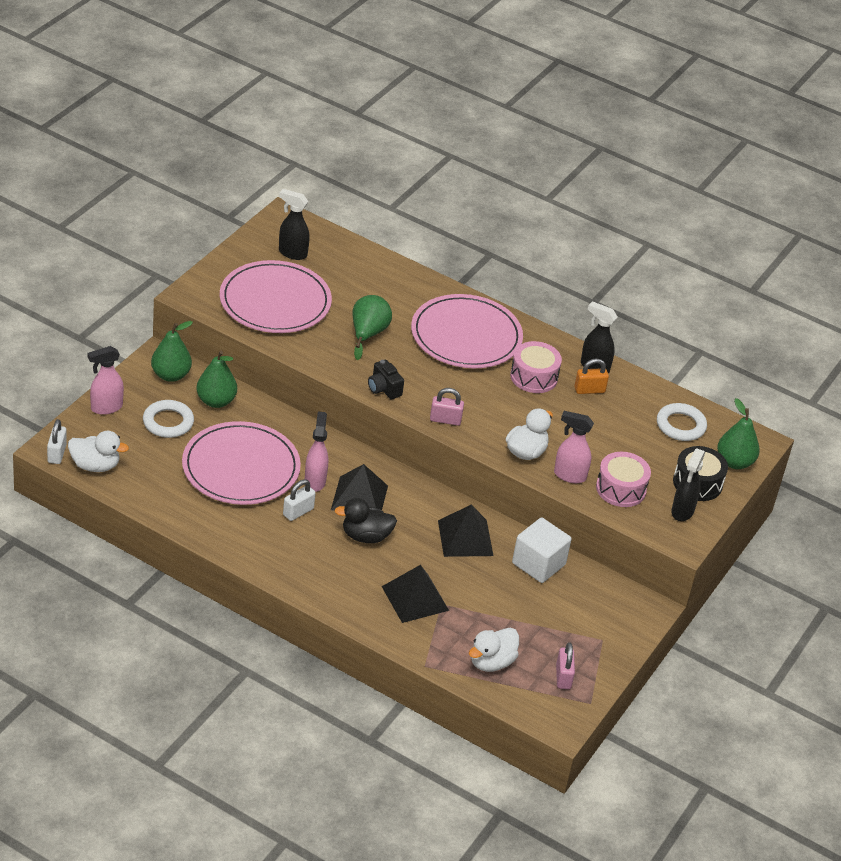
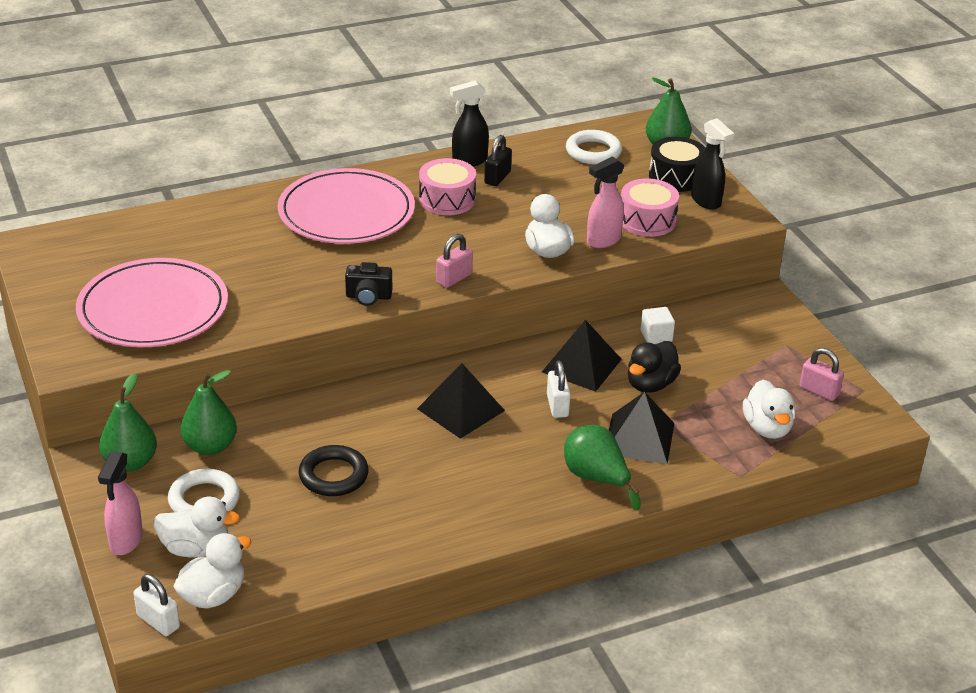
camera: 50 degrees left, 5 degrees down
pink plate [182,421,301,505] -> black ring [299,445,369,496]
black spray bottle [279,189,310,260] -> none
white padlock [283,479,316,521] -> white padlock moved to [547,361,571,418]
pink spray bottle [305,411,328,492] -> none
black duck [334,498,397,543] -> black duck moved to [628,341,681,393]
green pear [353,295,392,360] -> green pear moved to [564,425,641,510]
white cube [512,518,572,583] -> white cube [640,307,675,344], size x0.56
orange padlock [574,359,609,394] -> black padlock [484,135,512,186]
none -> white duck [153,496,240,558]

